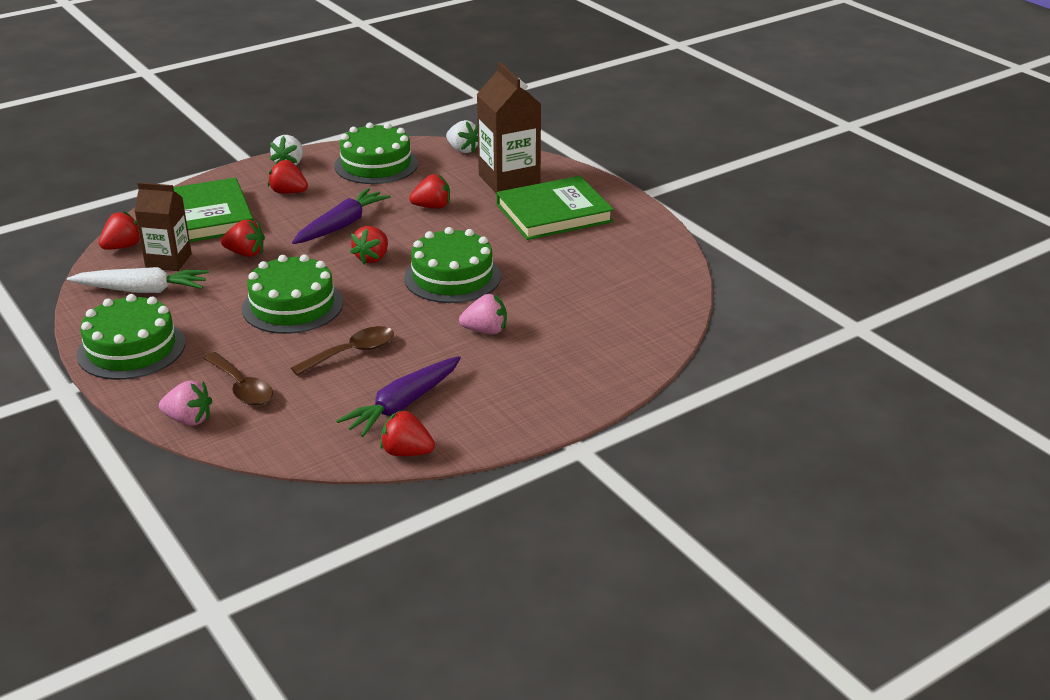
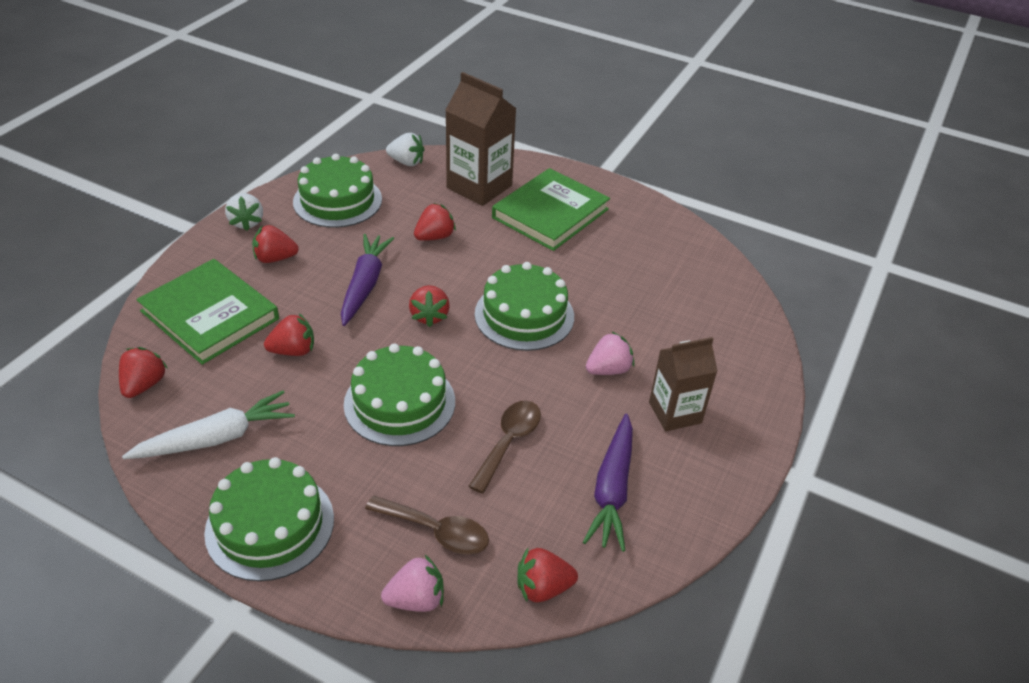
camera: 30 degrees left, 10 degrees up
brown carton [134,182,192,271] -> brown carton moved to [649,337,718,431]
red strawberry [380,410,435,456] -> red strawberry moved to [517,548,578,602]

